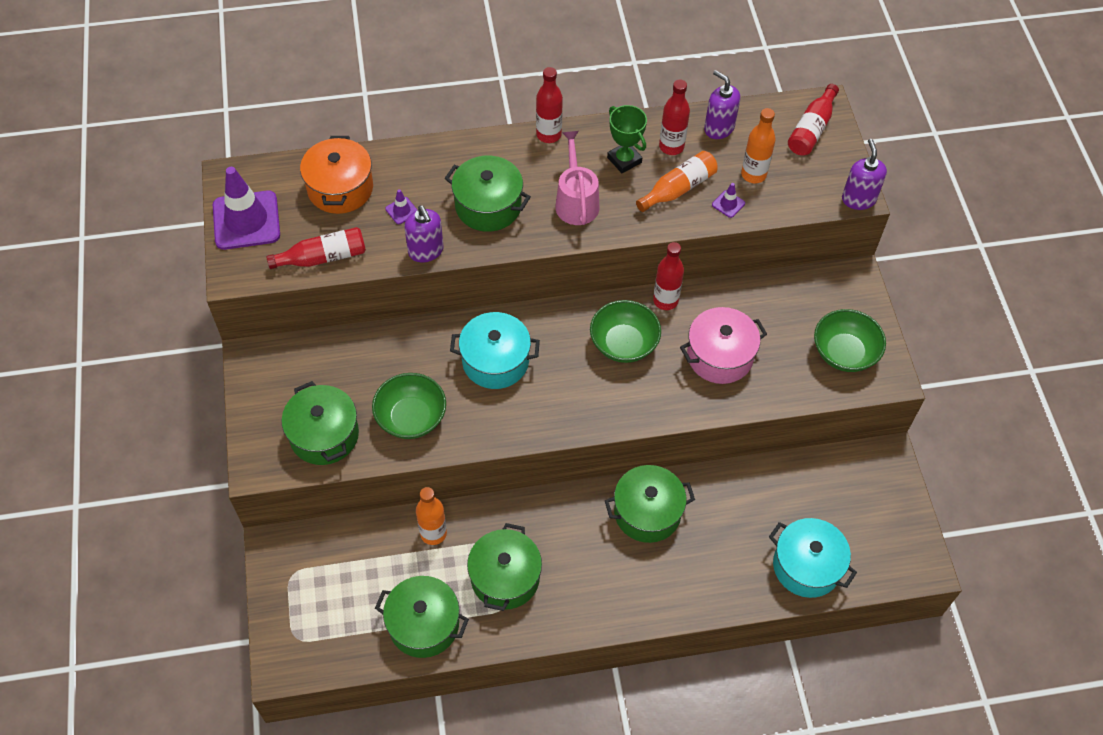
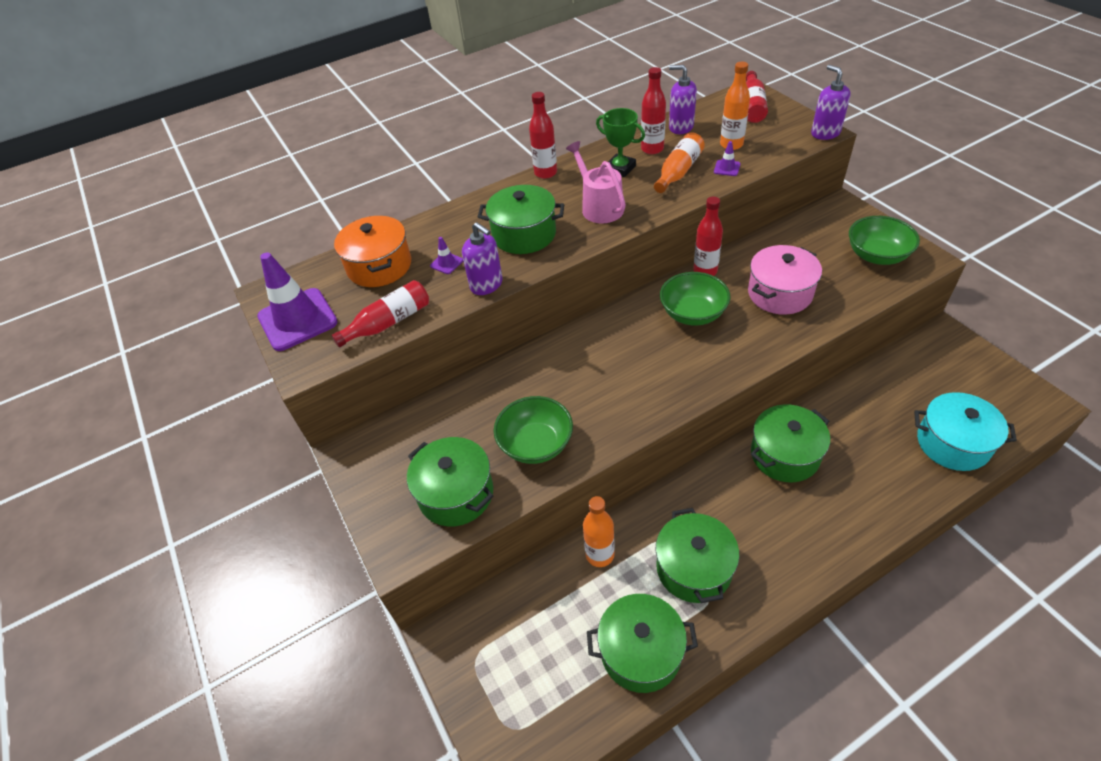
camera: 15 degrees left, 10 degrees down
turquoise pot [450,312,540,389] -> none

